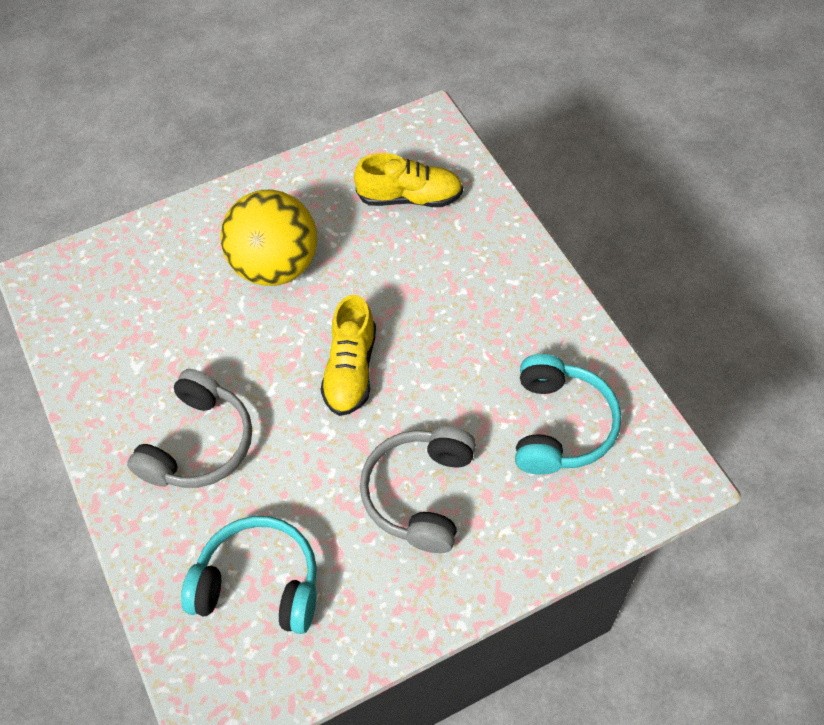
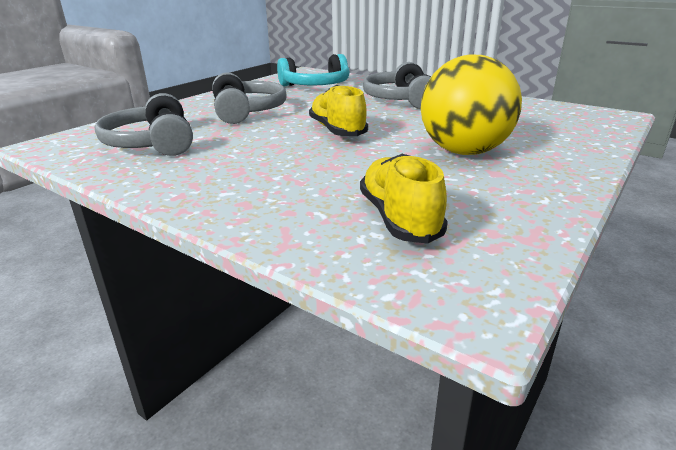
camera: 150 degrees right, 30 degrees down
yellow shoe [354,153,463,207] -> yellow shoe turned 105 degrees clockwise [360,154,448,244]
turquoise headphones [515,354,621,475] -> grey headphones [95,93,193,156]

